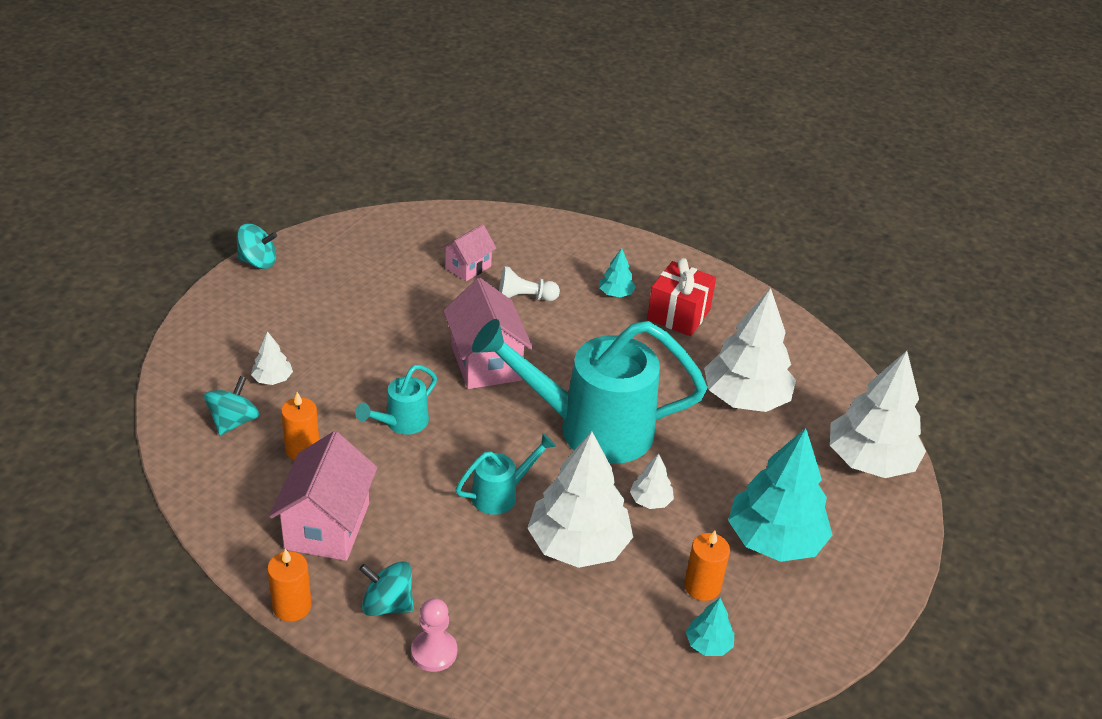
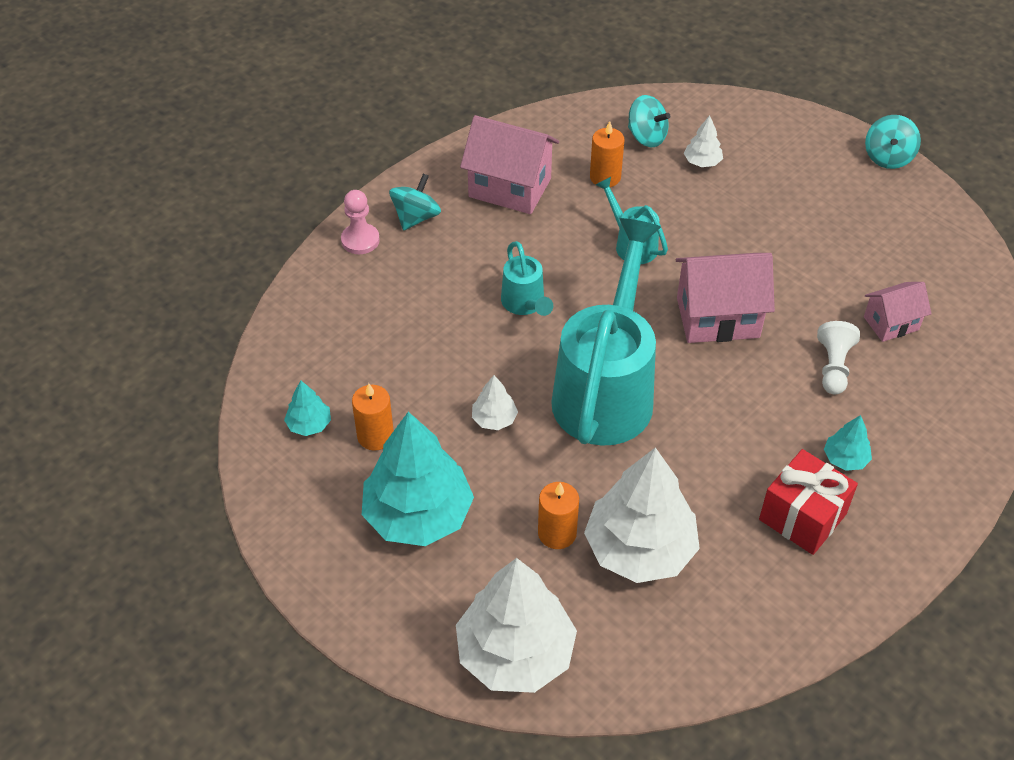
camera: 105 degrees right, 10 degrees up
orange candle [267,549,312,622] -> orange candle moved to [538,482,579,549]
pink house [441,224,497,281] -> pink house turned 75 degrees counterclockwise [864,282,932,342]
white tree [527,431,633,568] -> none

